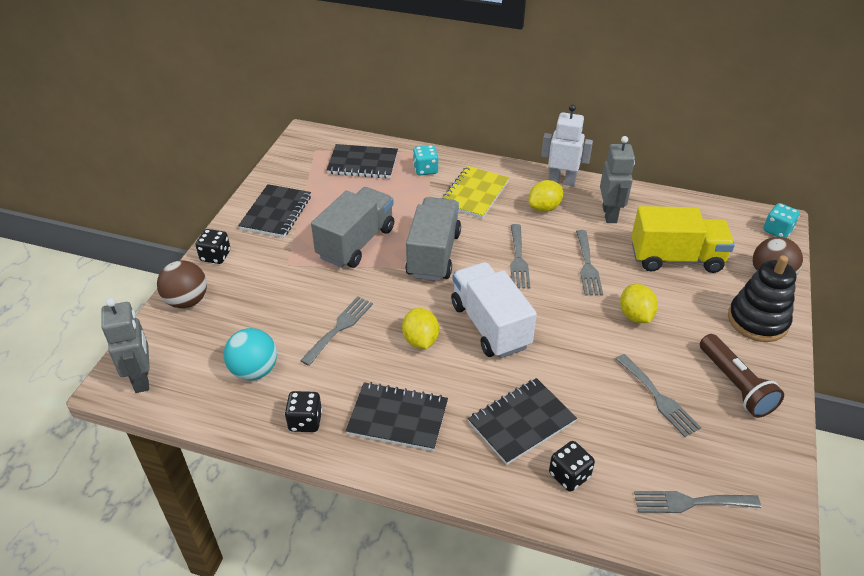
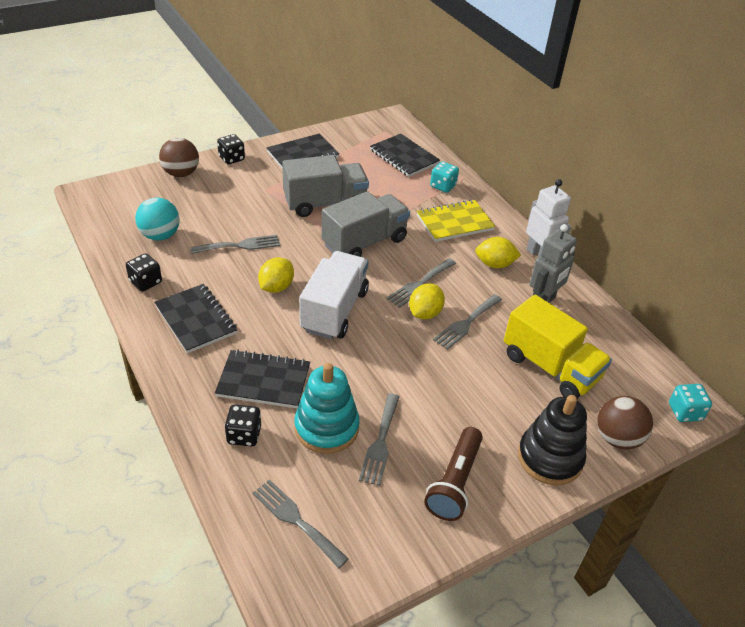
camera: 40 degrees right, 0 degrees up
grey robot [102,298,150,393] -> none
yellow lemon [620,284,658,323] -> yellow lemon moved to [409,283,445,319]
none -> turquoise stacking toy [294,363,360,454]

